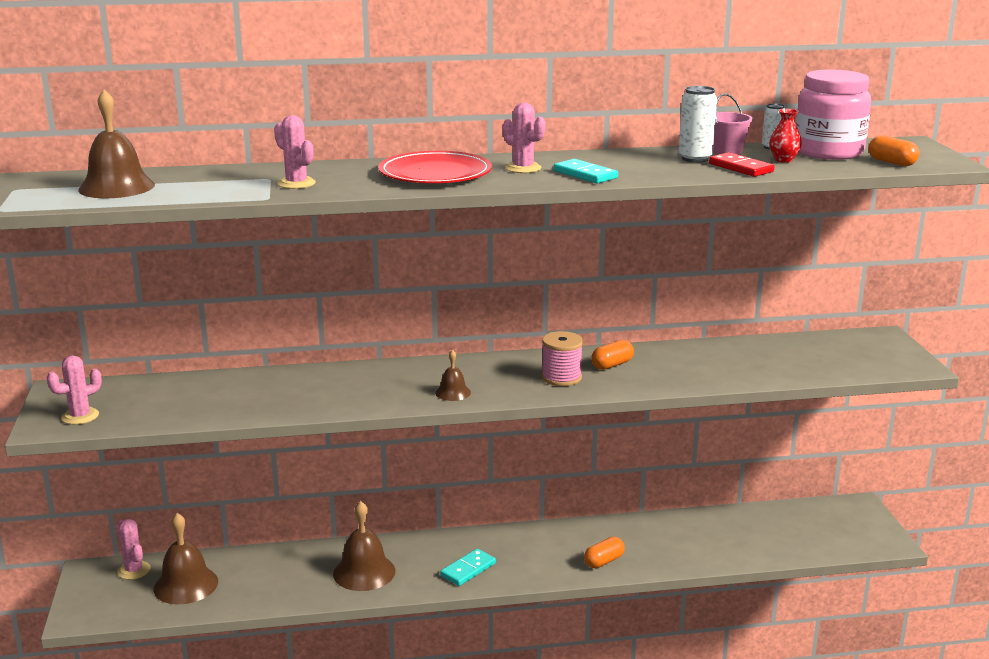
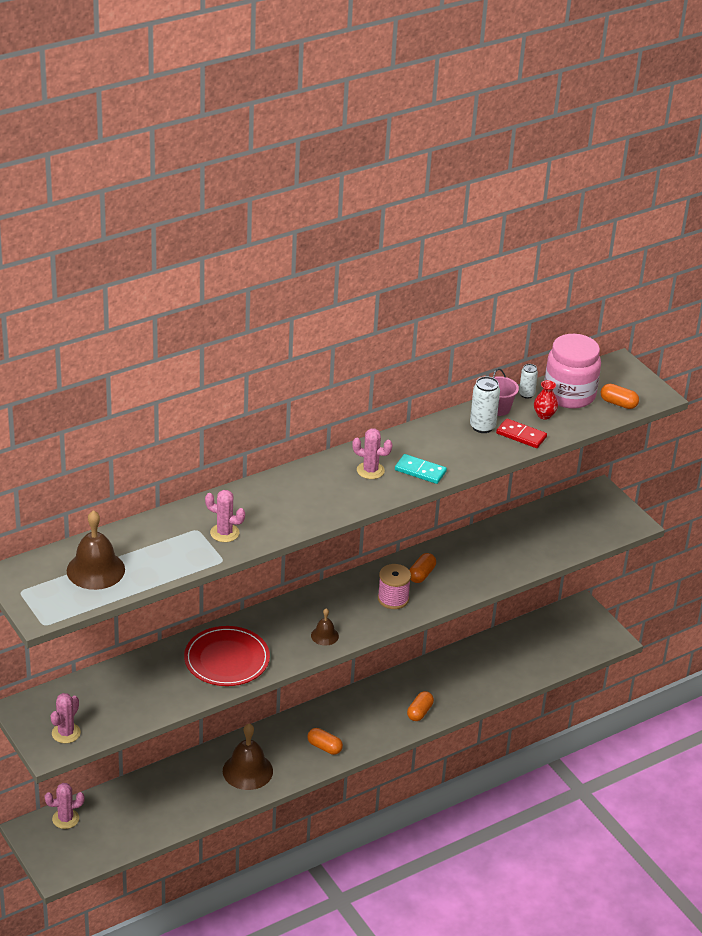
camera: 25 degrees left, 15 degrees up
pink cactus [117,519,150,580] -> pink cactus turned 45 degrees counterclockwise [45,783,84,829]
brown bell [153,513,218,604] -> none
red plate [378,151,492,183] -> red plate moved to [184,626,270,686]
turquoise domino [440,549,496,586] -> orange capsule [307,728,343,755]

